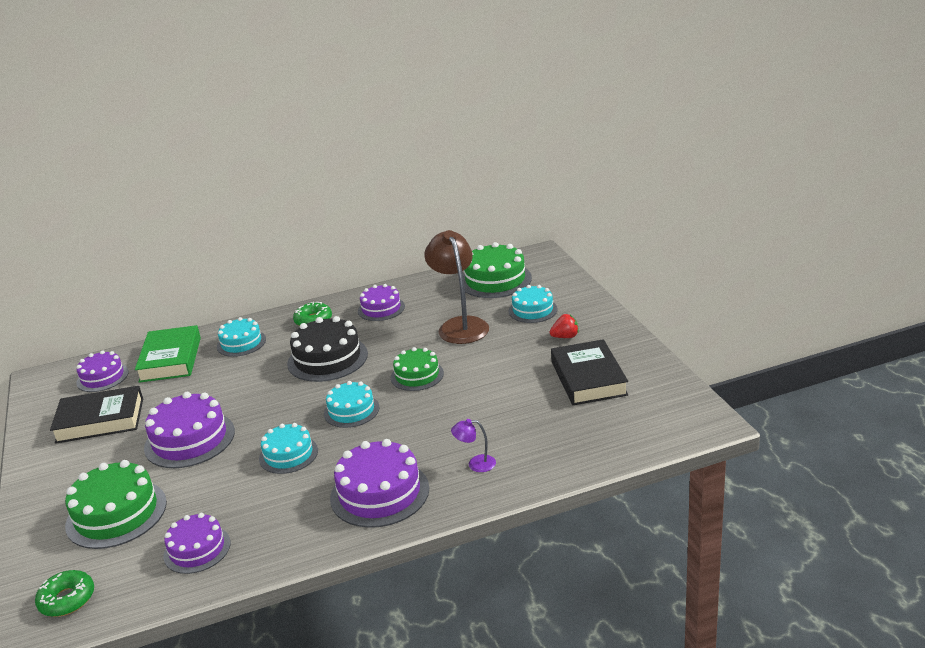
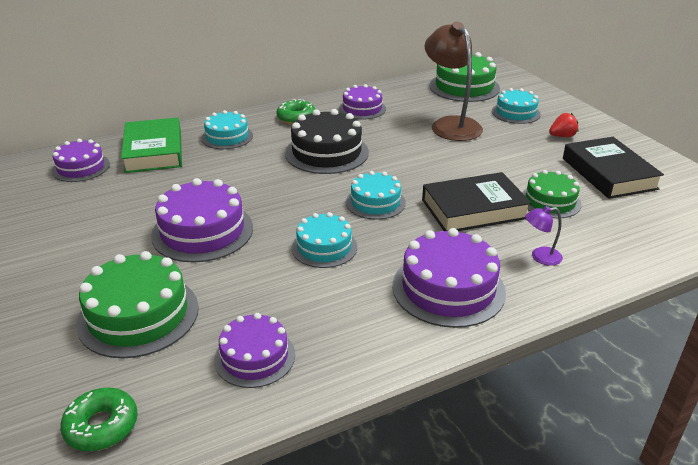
camera: 10 degrees left, 5 degrees up
black book [50,386,143,444] -> black book moved to [422,172,531,231]
green cake [391,347,444,391] -> green cake moved to [522,170,581,218]

